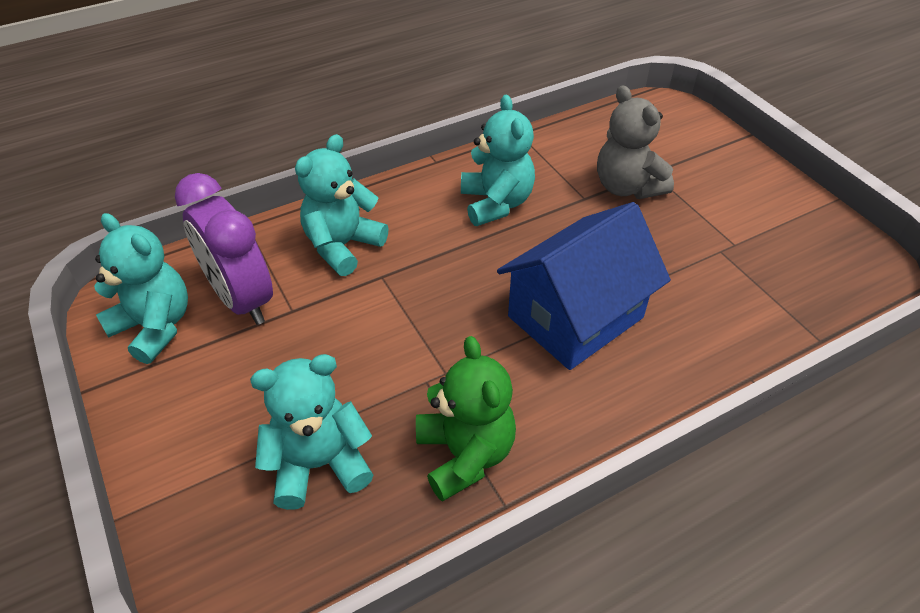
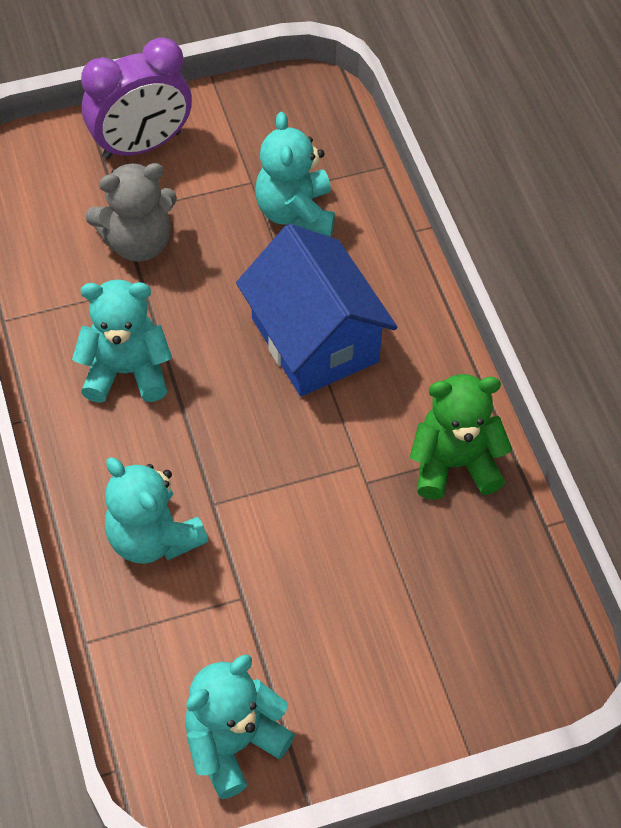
camera: 80 degrees left, 10 degrees up
purple clock [175,173,273,325] -> purple clock moved to [81,38,192,160]
turquoise teddy bear [250,354,373,510] -> turquoise teddy bear moved to [255,112,335,237]

